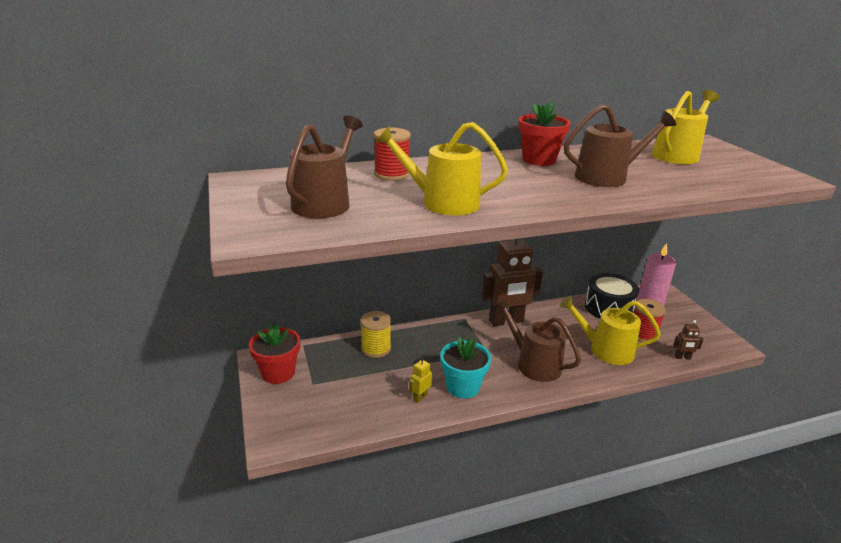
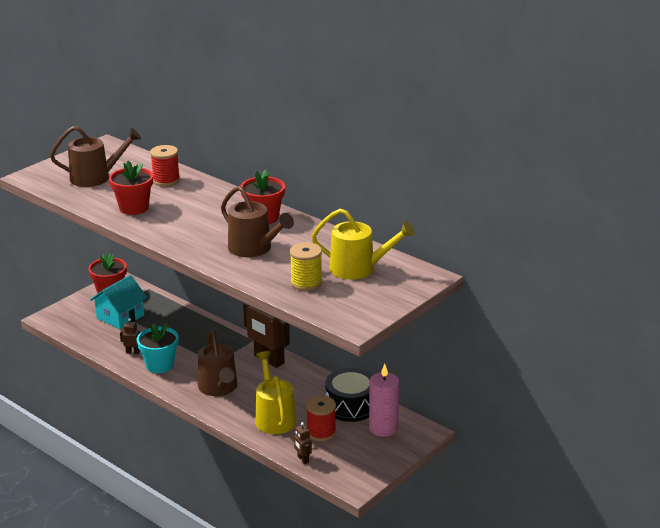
camera: 60 degrees right, 0 degrees up
yellow spool [360,311,391,358] -> yellow spool moved to [290,242,322,291]
yellow watering can [375,122,508,216] -> red flower pot [109,161,153,215]
yellow robot [409,357,432,403] -> brown robot [120,318,140,354]
brown watering can [494,298,581,382] -> brown watering can turned 150 degrees clockwise [198,330,238,396]
none -> turquoise house [90,275,147,329]

